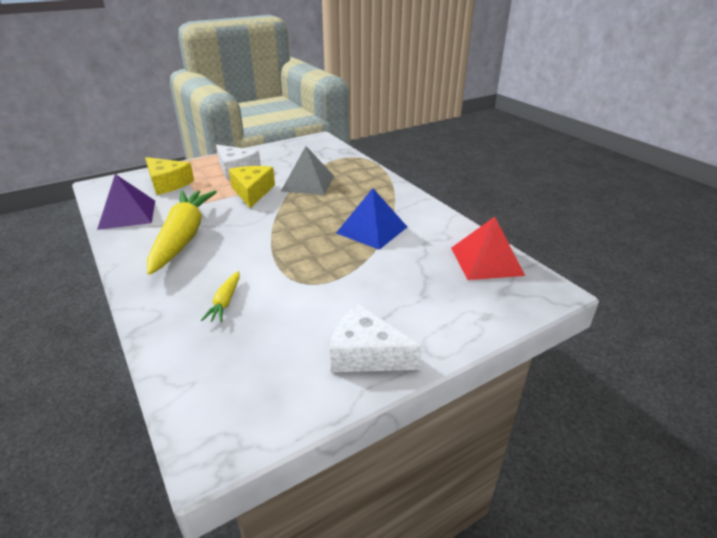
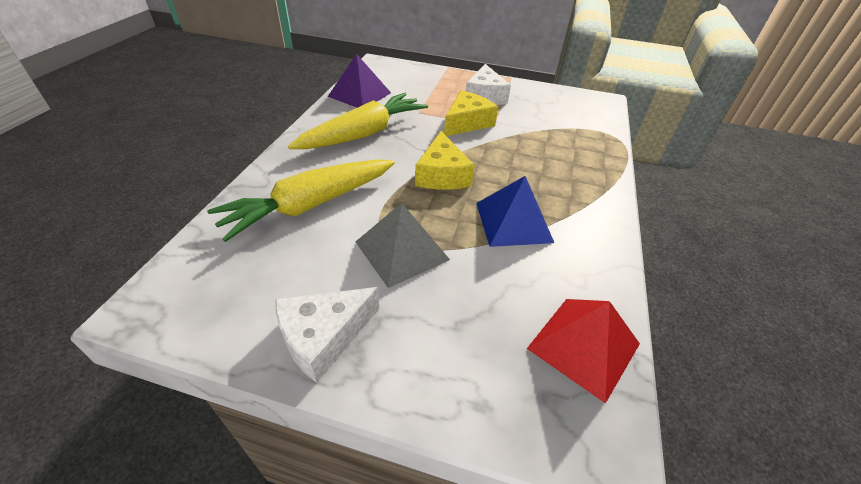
camera: 45 degrees right, 10 degrees up
yellow cheese [145,157,194,195] -> yellow cheese moved to [415,131,475,190]
yellow carrot [201,271,240,323] -> yellow carrot [207,160,395,242], size x2.33
grey pyramid [281,146,334,195] -> grey pyramid moved to [355,203,450,288]
white cheese [330,304,422,372] -> white cheese turned 105 degrees counterclockwise [275,287,379,383]

